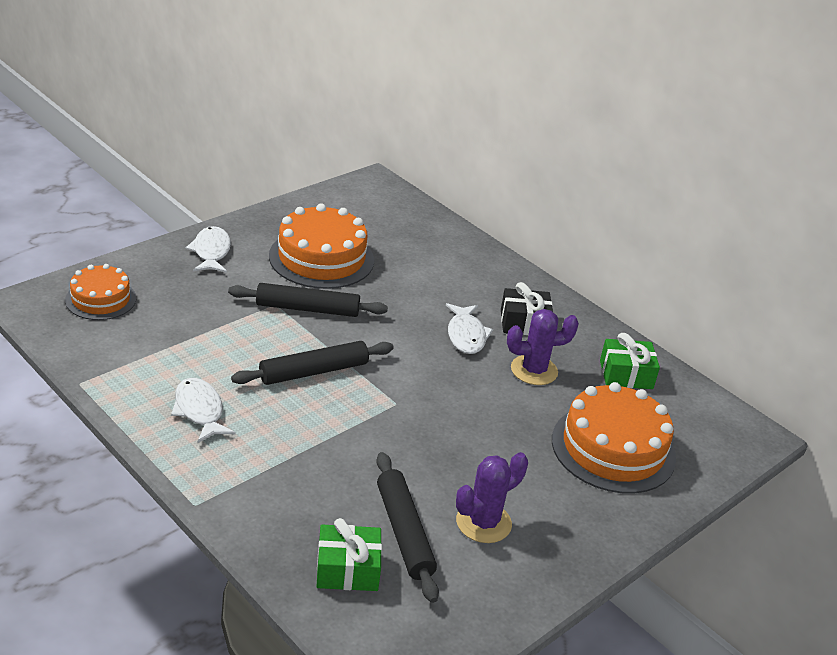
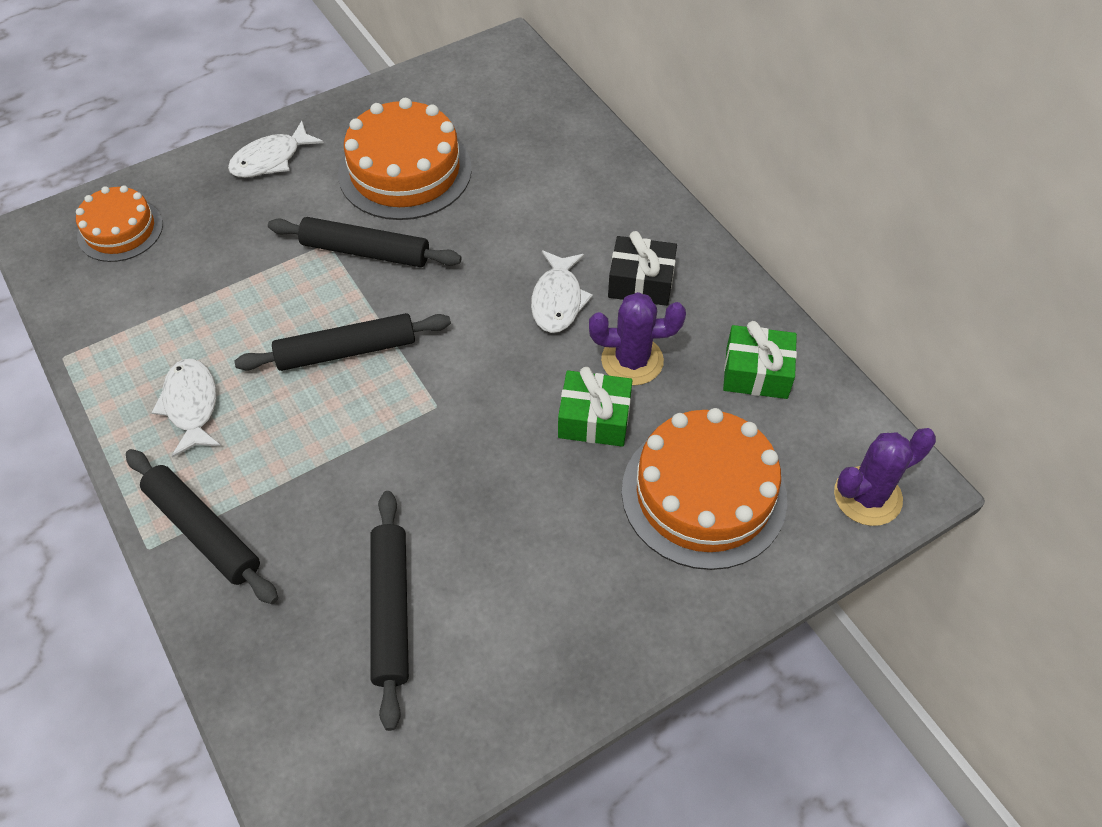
camera: 15 degrees right, 20 degrees up
white fish [186,226,231,273] -> white fish turned 135 degrees counterclockwise [228,121,324,178]
green gift [316,518,382,591] -> green gift moved to [558,367,633,447]
purple cactus [456,452,528,543] -> purple cactus moved to [834,428,936,526]
none -> black rolling pin [126,449,278,604]

